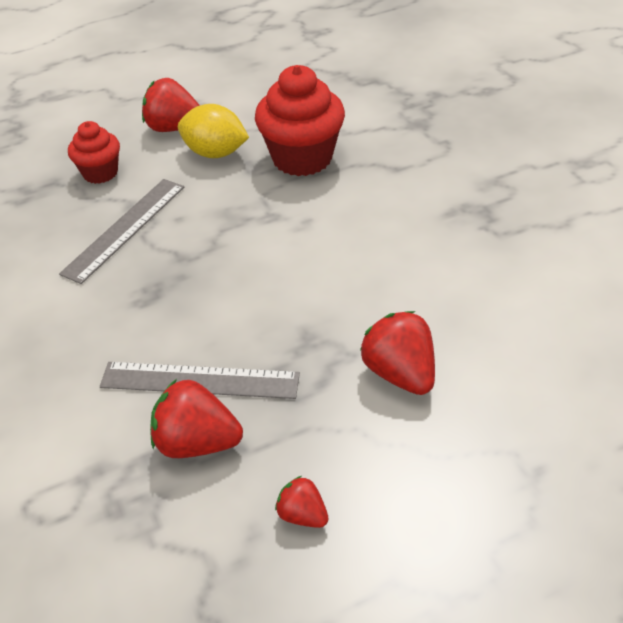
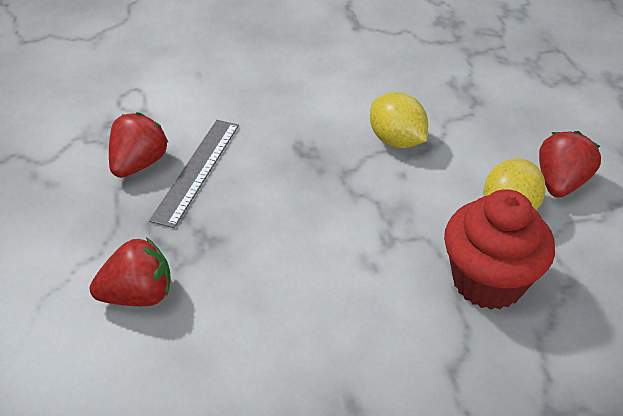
camera: 100 degrees right, 0 degrees up
grey ruler [59,179,184,284] -> yellow lemon [370,92,428,148]
red cupcake [68,121,120,184] -> none
red strawberry [275,476,329,528] -> none

